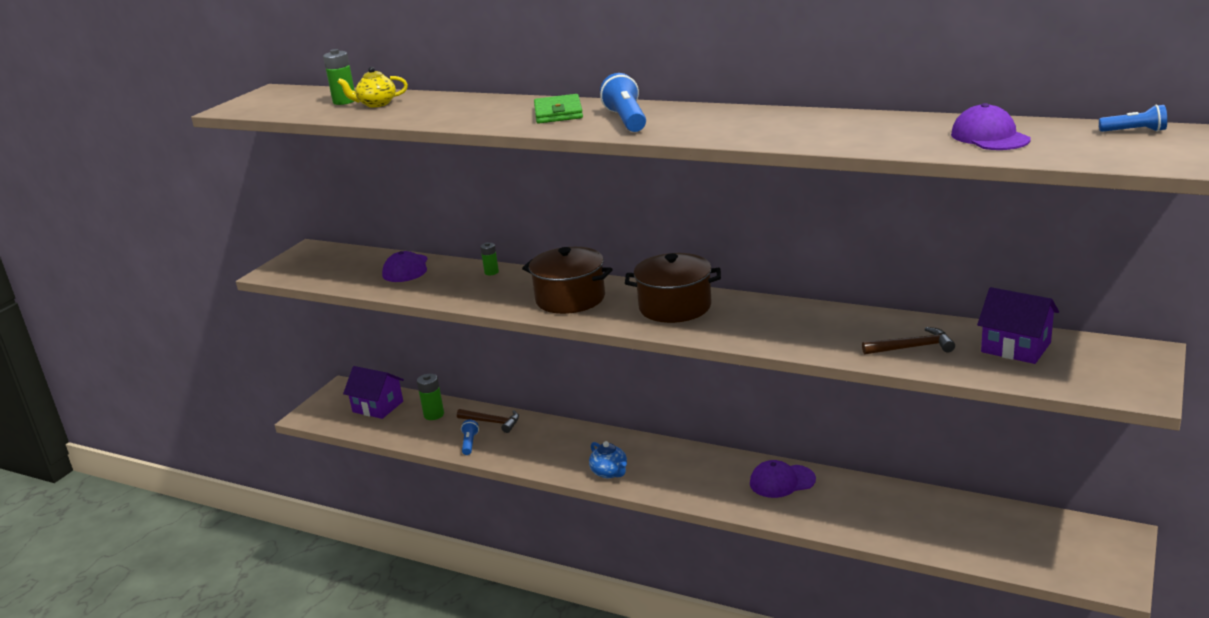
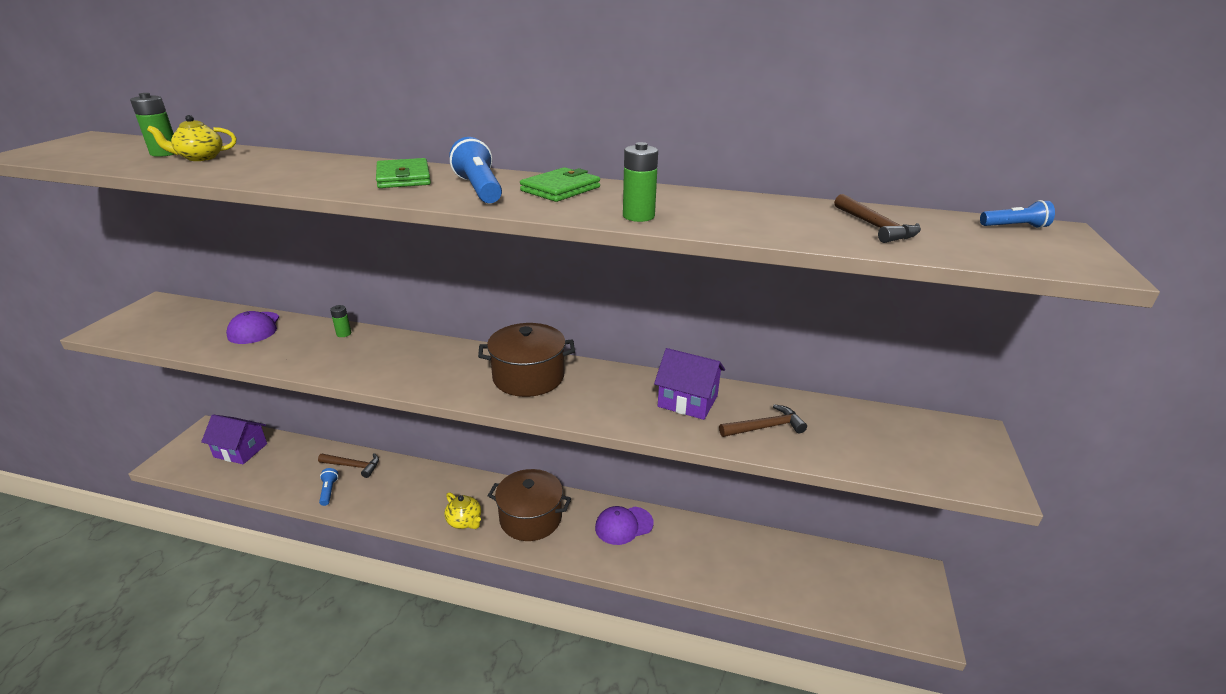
camera: 15 degrees left, 5 degrees up
green battery [417,374,444,420] -> green battery moved to [623,142,658,222]
brown pot [522,247,613,314] -> brown pot moved to [488,469,571,541]
blue teapot [589,441,627,478] -> yellow teapot [444,492,481,529]
purple cap [951,103,1031,150] -> brown hammer [834,194,921,243]
purple house [977,287,1059,364] -> purple house moved to [654,348,725,420]
none -> green wallet [520,167,600,202]

